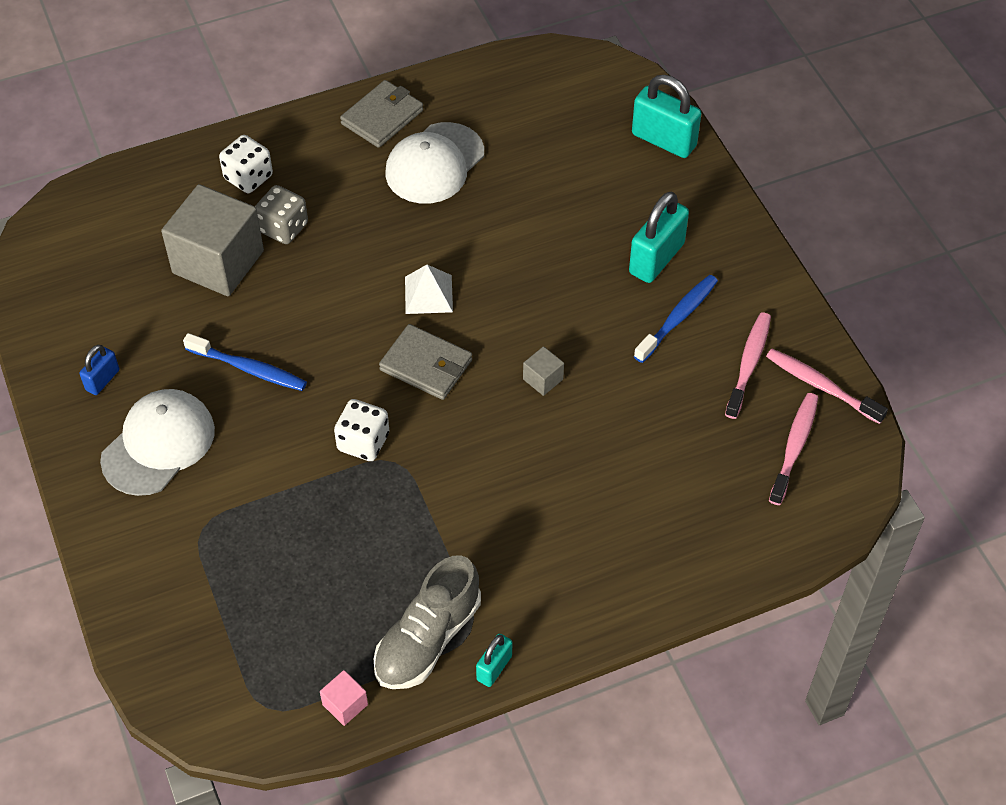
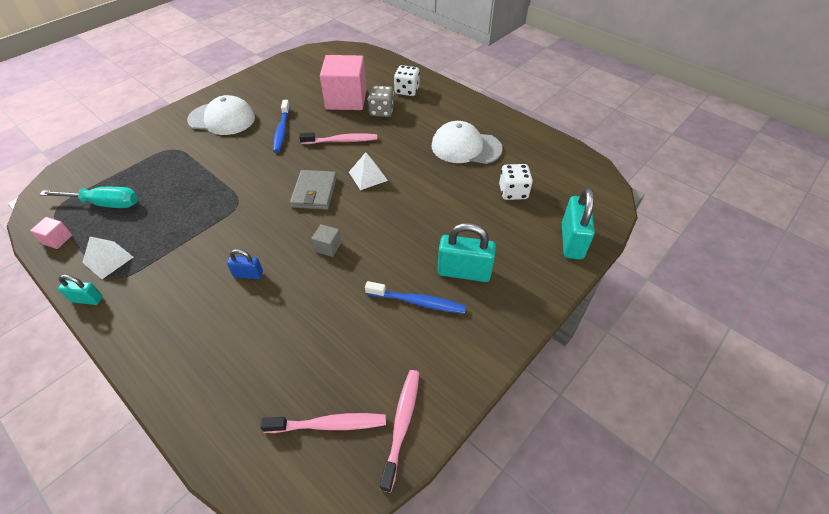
camera: 65 degrees right, 5 degrees down
blue padlock [79,345,119,395] -> blue padlock moved to [227,249,263,279]
grey cube [161,184,264,296] -> pink cube [320,55,366,110]
white dice [334,399,389,461] -> white dice moved to [499,164,533,200]
grey wallet [340,80,423,148] -> none
grey shoe [373,555,481,689] -> white pyramid [82,237,133,279]
pink toothbrush [725,313,771,419] -> pink toothbrush moved to [299,132,377,144]
none -> turquoise screwdriver [39,187,138,208]

